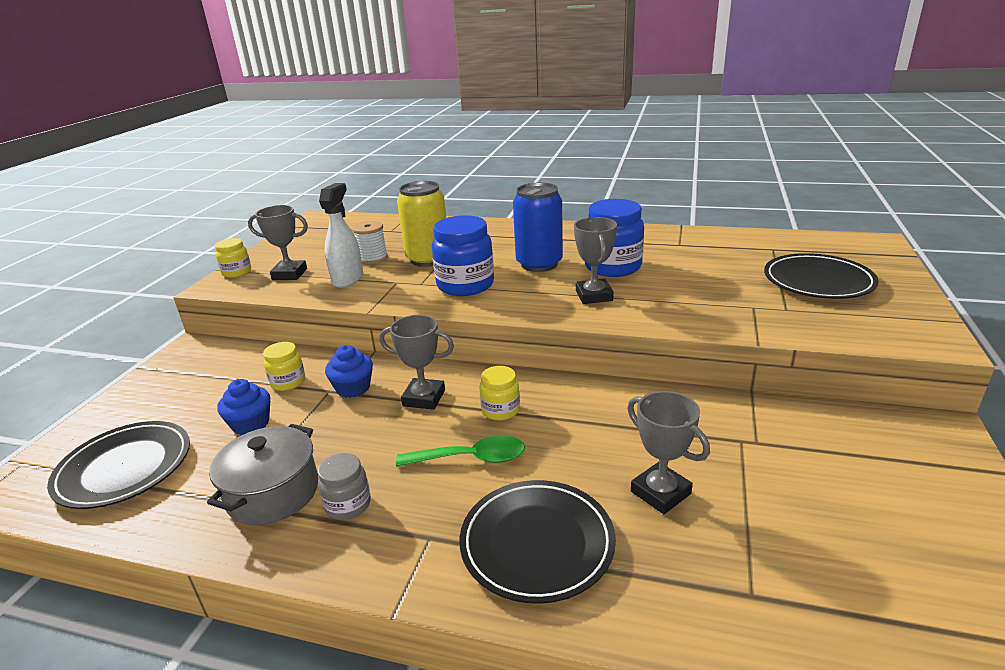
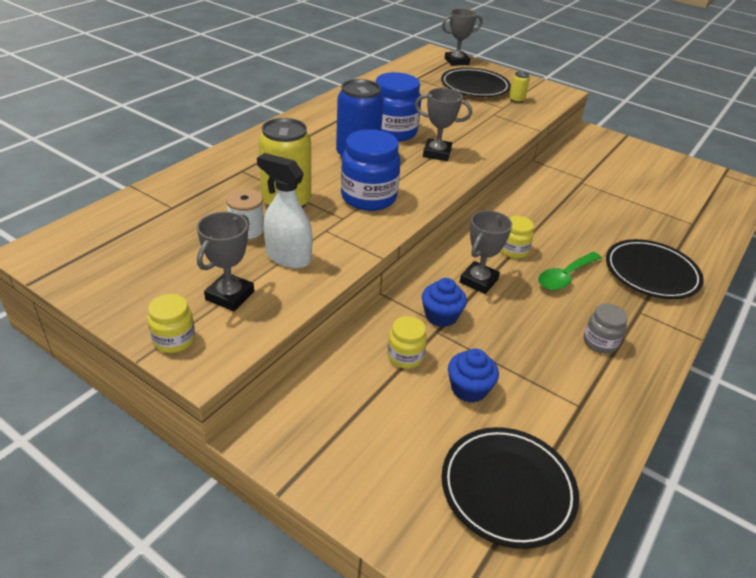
camera: 75 degrees left, 10 degrees up
grey pot [207,424,318,525] -> none
green spoon [396,436,525,467] -> green spoon turned 150 degrees counterclockwise [538,252,602,290]
grey trophy [627,391,710,514] -> grey trophy moved to [442,9,483,66]
none -> yellow can [509,71,530,103]

